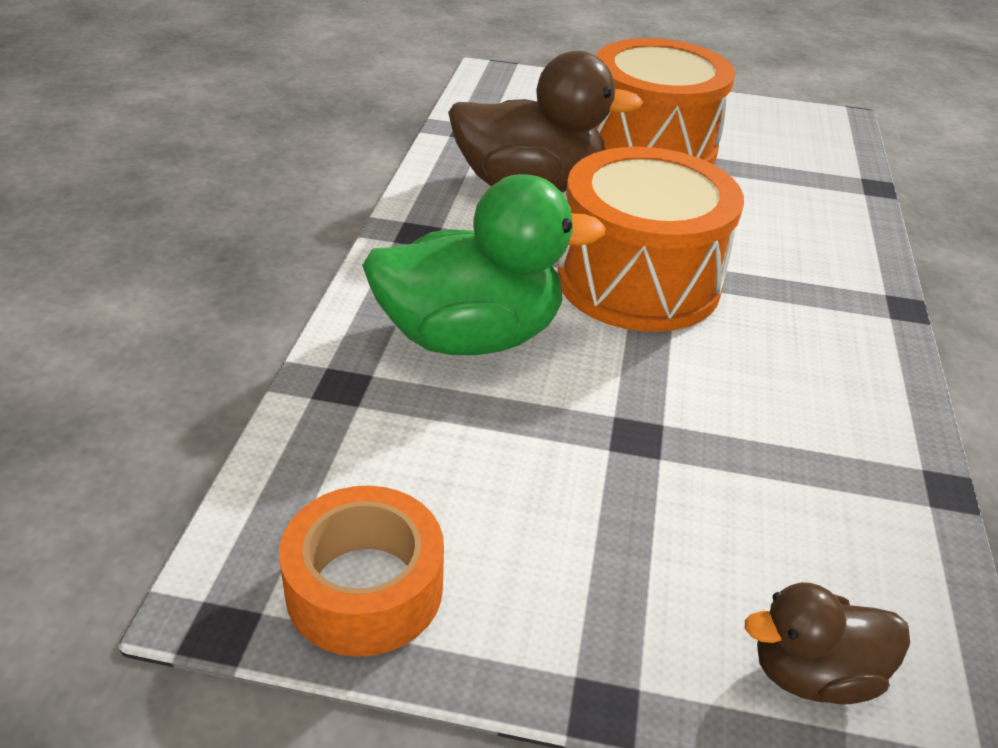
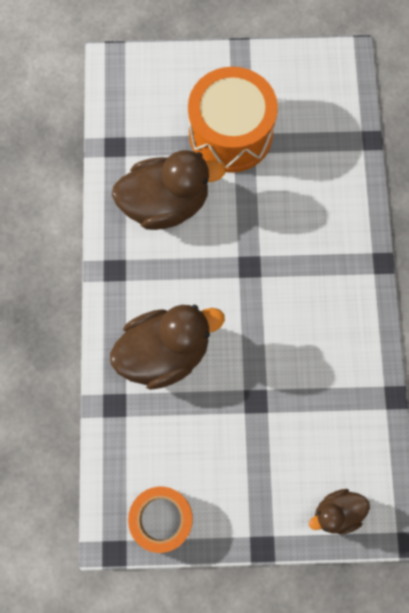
camera: 10 degrees left, 35 degrees up
green duck [362,174,606,355] -> brown duck [110,305,225,390]
orange drum [557,147,744,332] -> none

